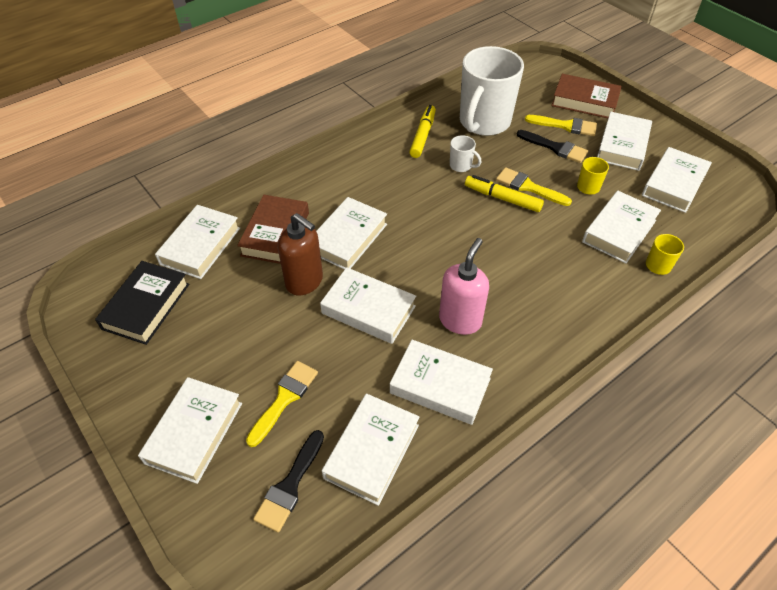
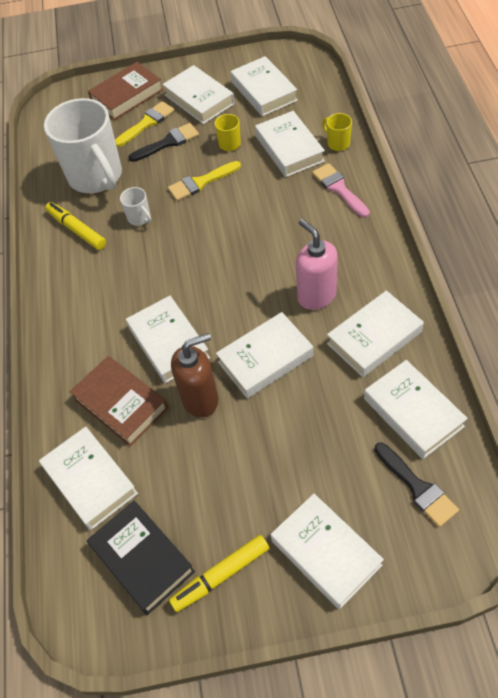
camera: 55 degrees left, 5 degrees up
yellow brush [246,361,318,447] -> none
white mug [450,135,482,172] -> white mug turned 75 degrees clockwise [120,187,151,226]
yellow marker [465,175,544,212] -> yellow marker moved to [169,535,269,612]
none -> pink brush [312,163,370,218]

